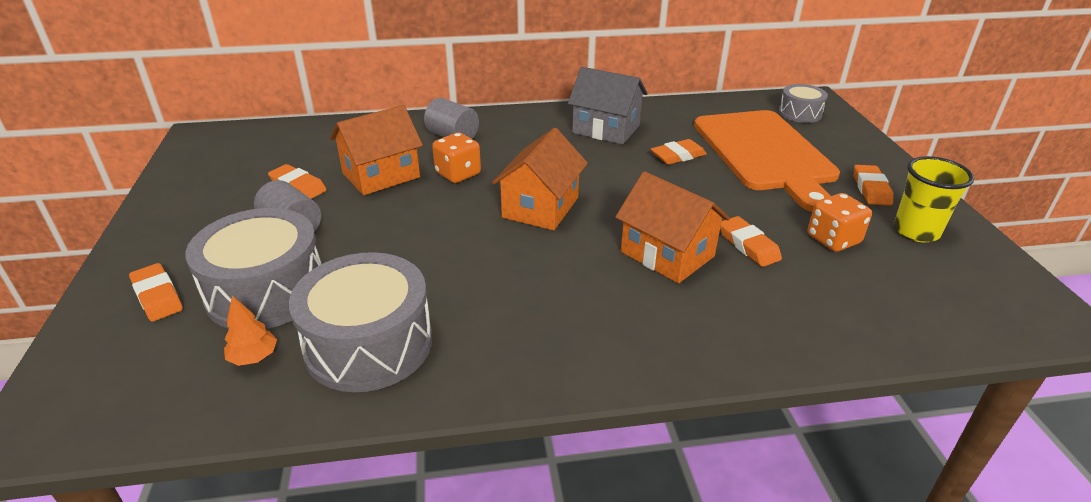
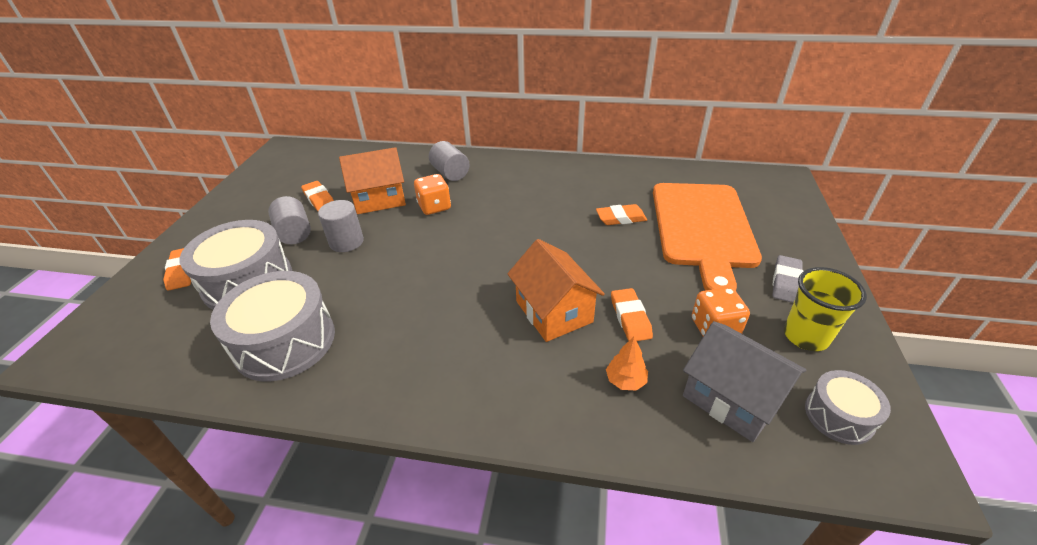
camera: 20 degrees right, 5 degrees up
orange tree [224,295,277,366] -> orange tree moved to [606,337,648,391]
orange house [492,128,588,230] -> none
grey house [568,67,648,145] -> grey house moved to [683,321,806,442]
grey drum [779,84,828,123] -> grey drum moved to [805,370,891,445]
orange eraser [854,165,894,206] -> grey eraser [772,255,803,303]
none -> grey cylinder [318,200,364,252]

